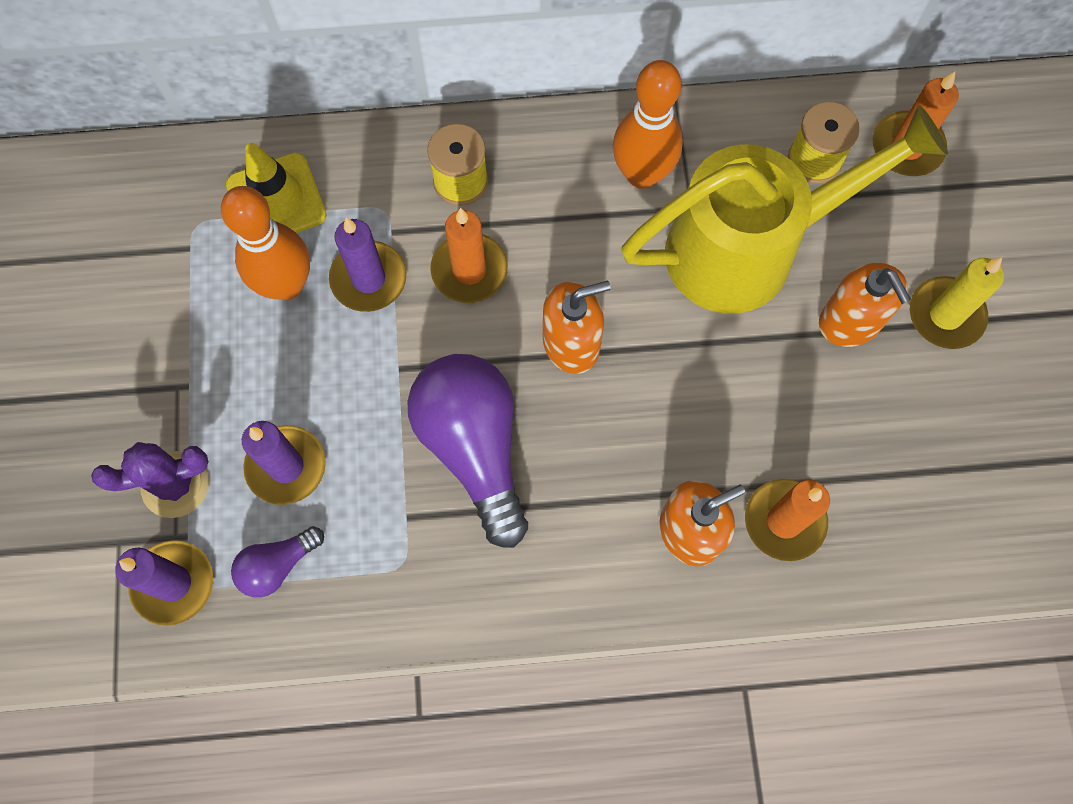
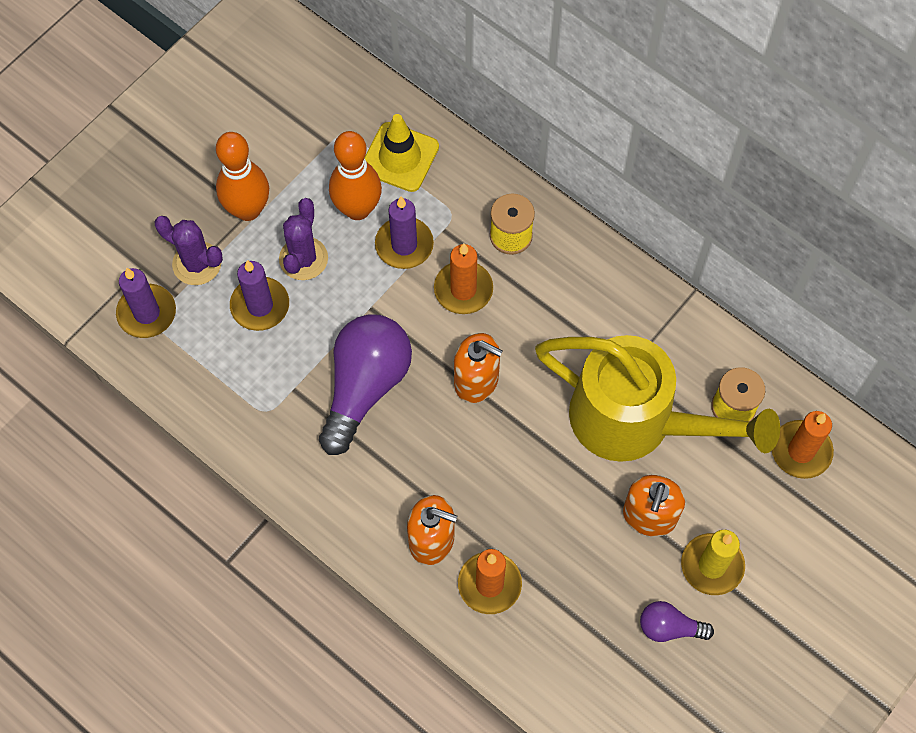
camera: 45 degrees right, 5 degrees down
purple light bulb [231,526,324,598] -> purple light bulb moved to [640,601,714,642]
orange bowling pin [613,60,683,189] -> orange bowling pin moved to [216,132,269,221]
none -> purple cactus [279,198,328,280]

